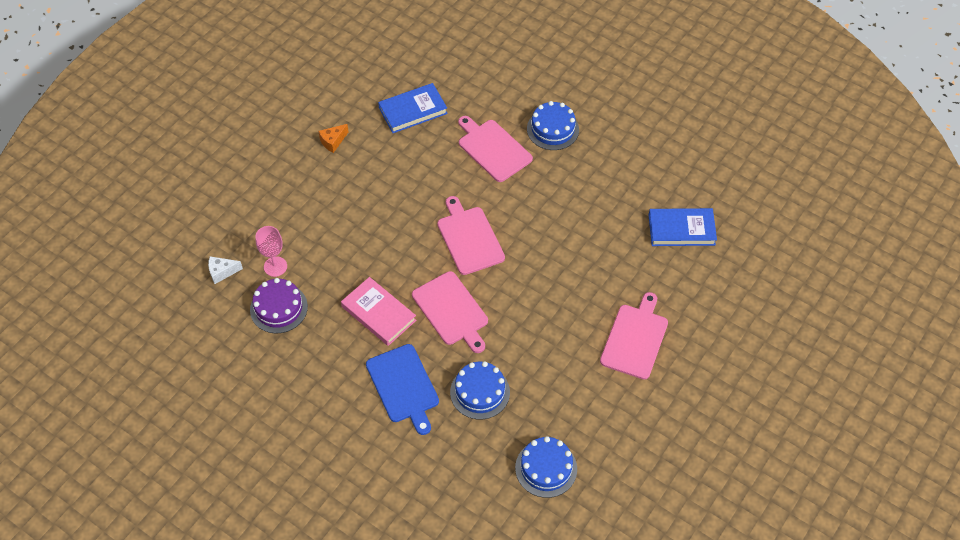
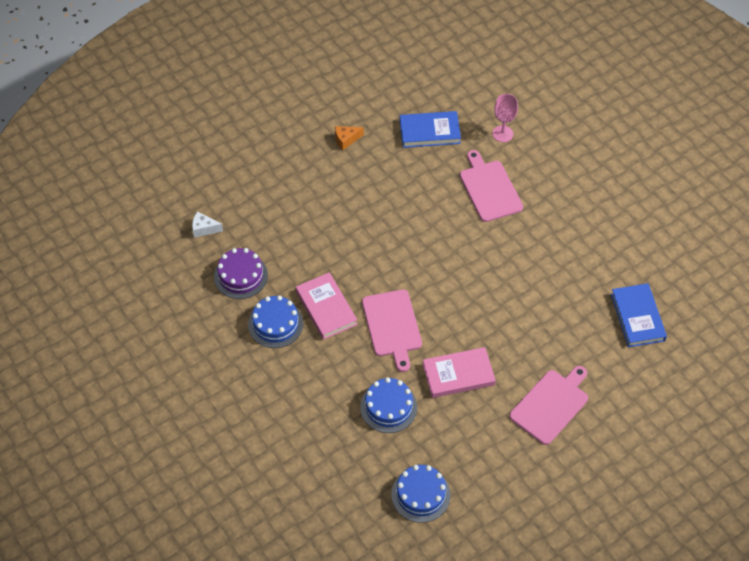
camera: 20 degrees right, 0 degrees up
pink goblet [256,226,287,277] -> pink goblet moved to [493,94,518,142]
blue cutting board [366,344,439,435] -> none
pink cutting board [437,196,505,275] -> none
blue cake [527,101,579,150] -> blue cake moved to [248,295,303,348]
blue book [649,208,717,246] -> blue book turned 60 degrees clockwise [611,283,667,347]
none -> pink book [423,347,496,398]

